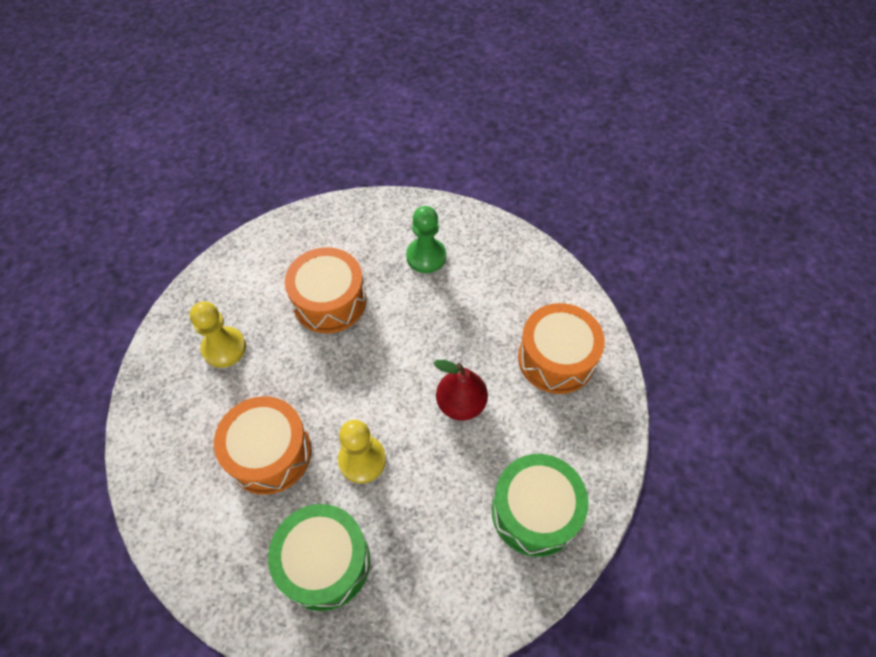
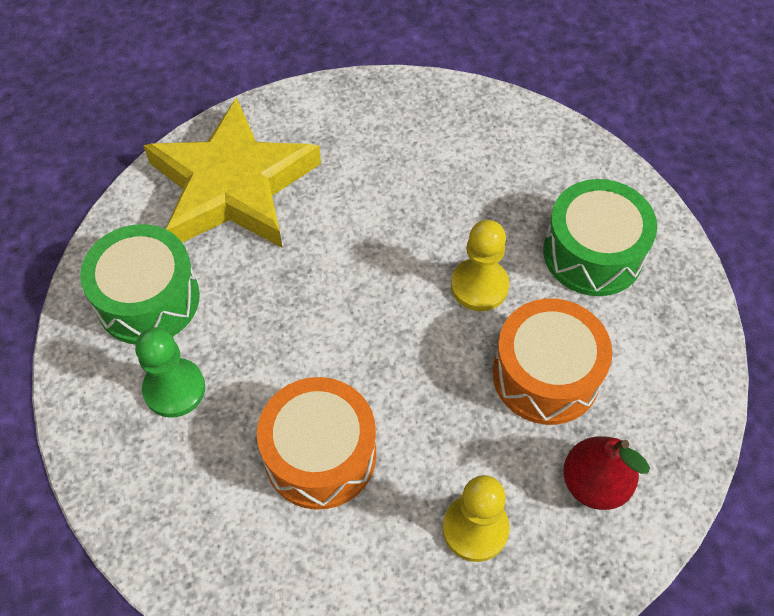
camera: 125 degrees left, 0 degrees up
red pear [434,360,488,421] -> red pear moved to [563,436,650,510]
green drum [492,454,588,557] -> green drum moved to [80,224,200,345]
orange drum [518,303,605,394] -> yellow star [143,97,321,248]

